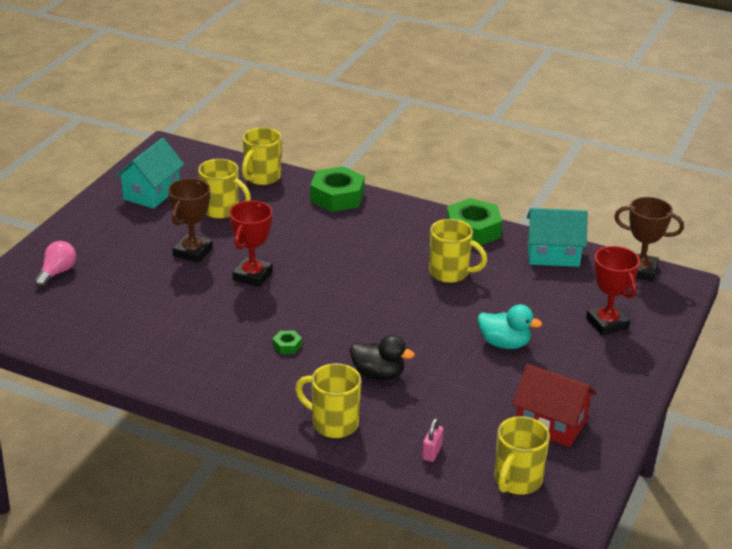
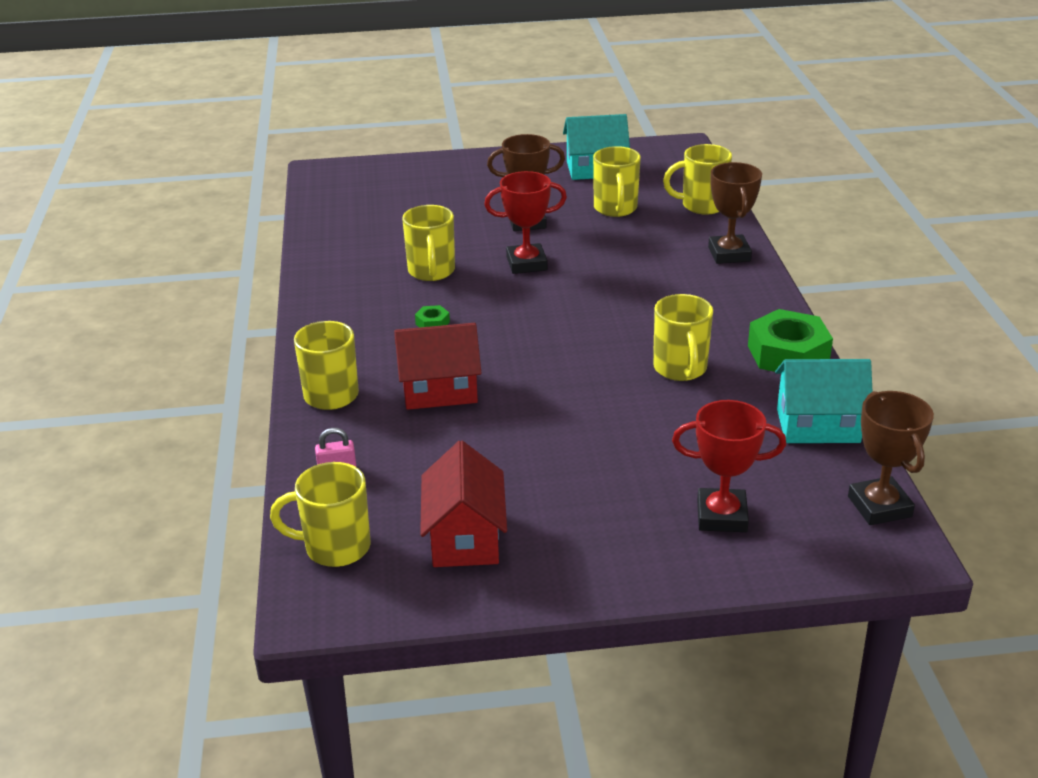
camera: 60 degrees right, 0 degrees up
pink light bulb [34,241,76,287] -> none
green nut [310,166,365,212] -> brown trophy [708,162,762,264]
black duck [350,335,415,381] -> red house [394,323,481,410]
turquoise duck [478,304,542,349] -> none
turquoise house [527,208,588,267] -> turquoise house turned 60 degrees counterclockwise [775,359,872,443]
red trophy [586,246,640,336] -> red trophy turned 60 degrees clockwise [672,400,786,532]
none -> yellow mug [402,205,455,281]

